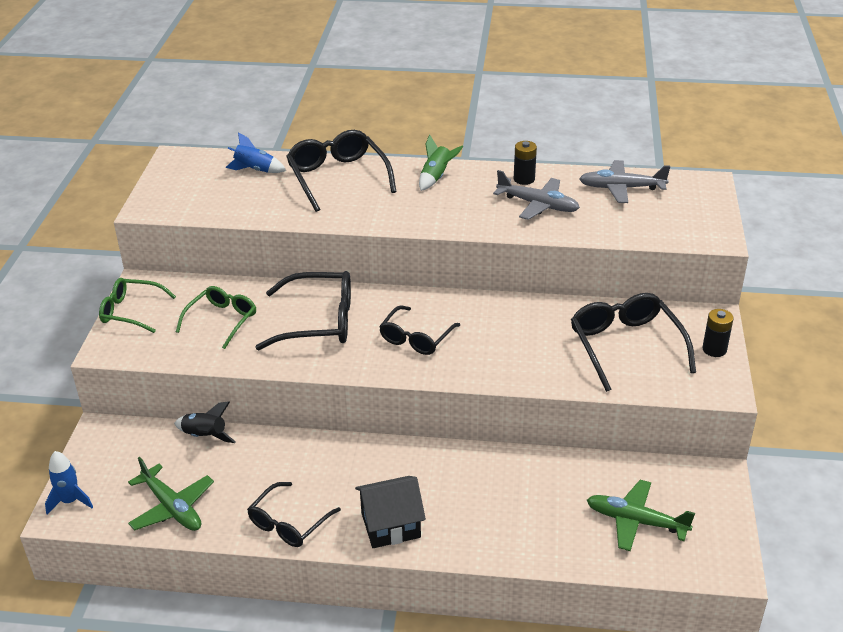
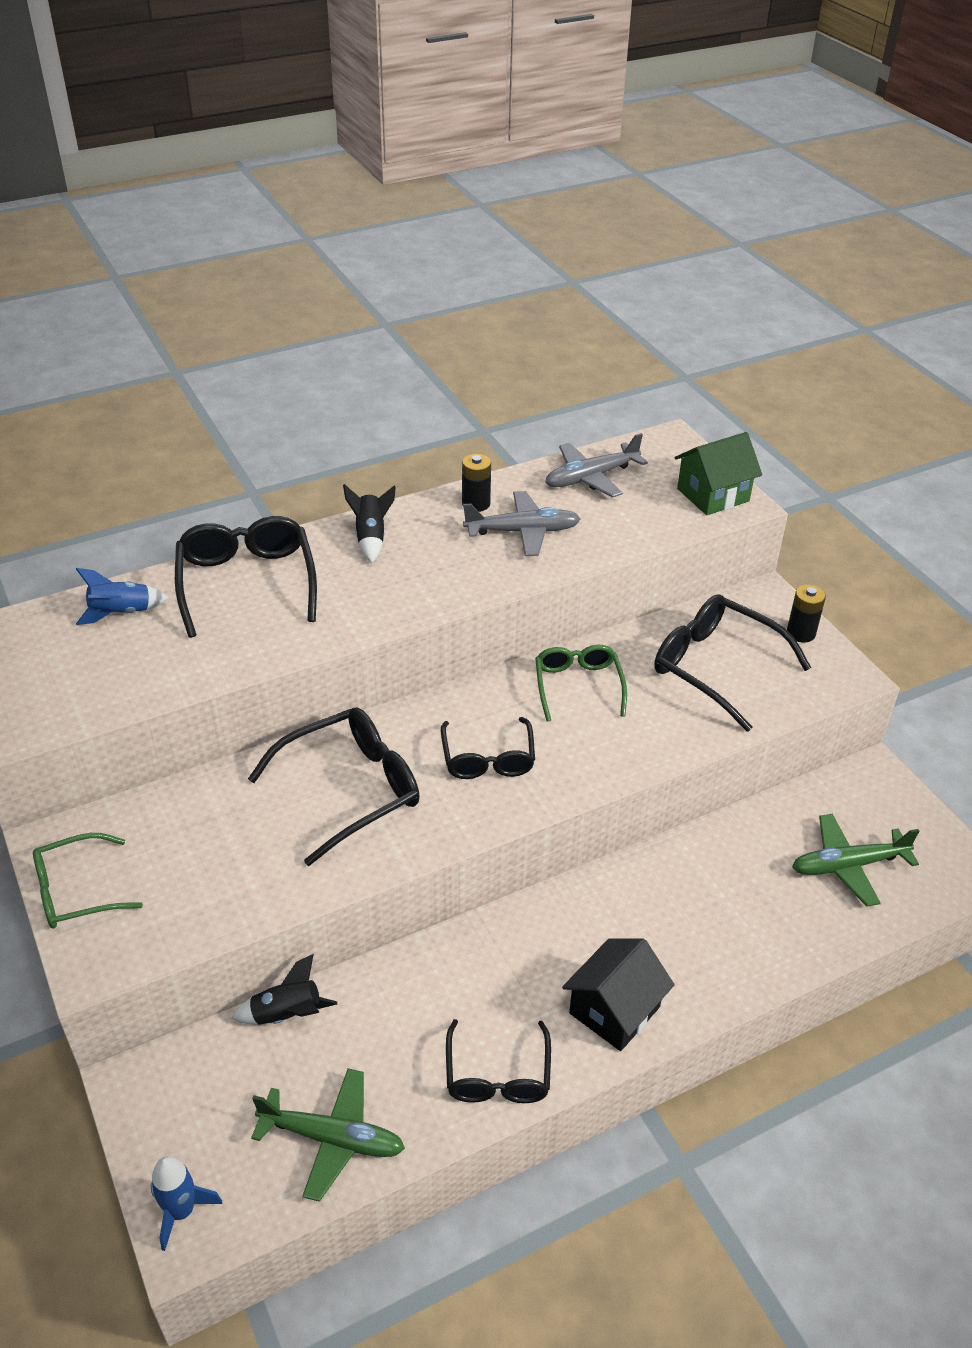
camera: 35 degrees left, 5 degrees up
green glasses [176,286,256,349] -> green glasses moved to [535,645,627,722]
black glasses [286,130,397,212] -> black glasses turned 45 degrees clockwise [175,516,317,638]
green rocket [419,135,464,191] -> black rocket [343,484,396,563]
none -> green house [674,432,762,515]

